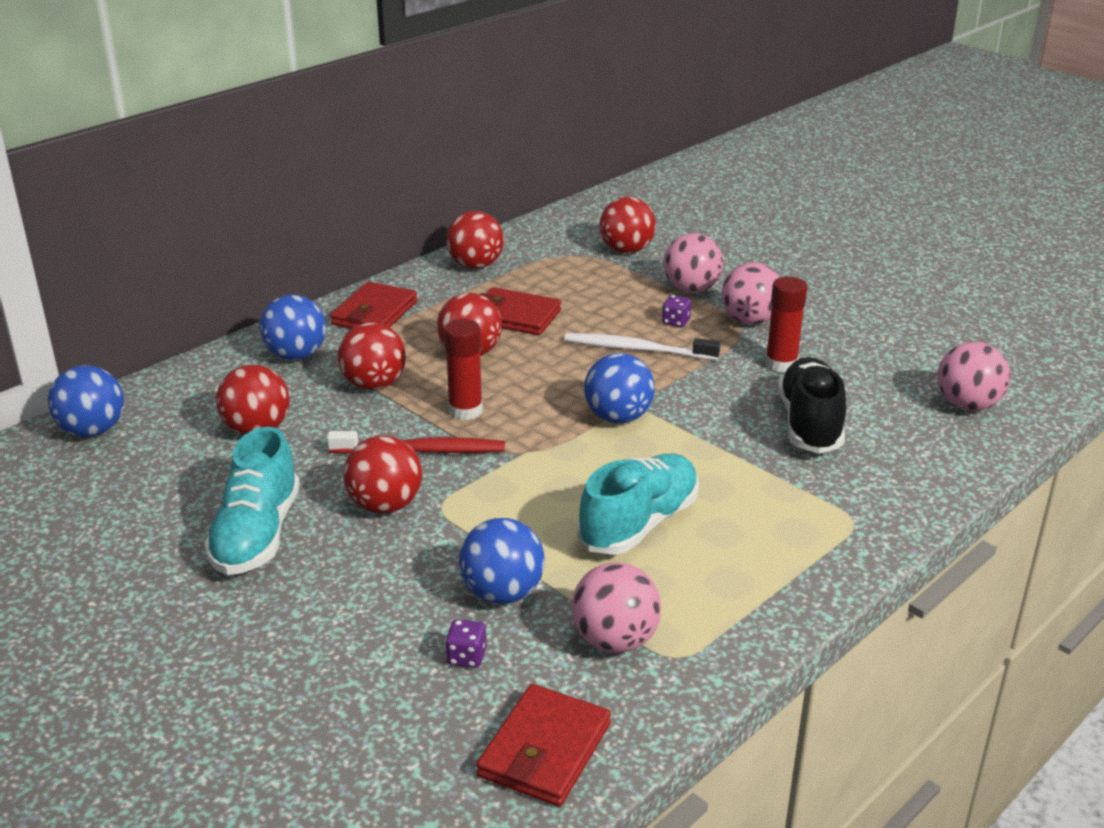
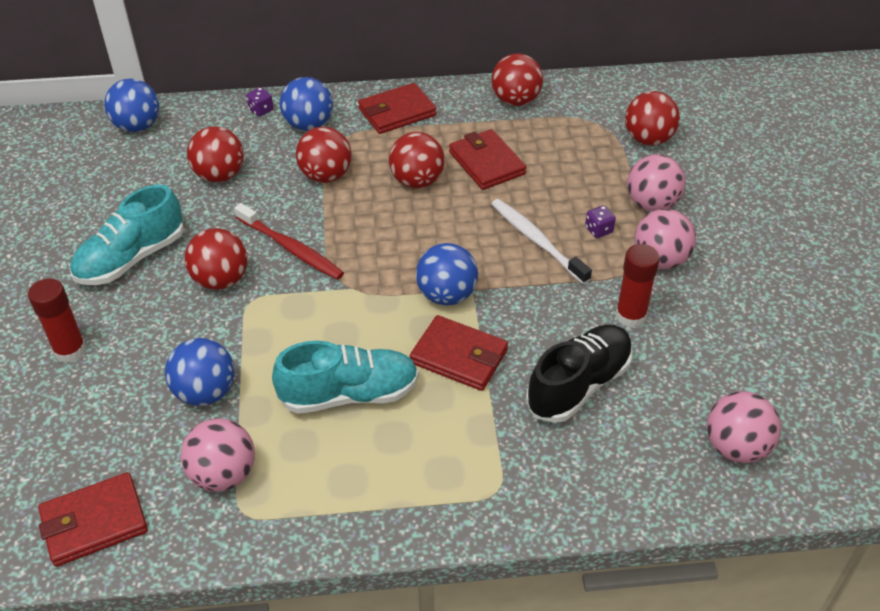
camera: 40 degrees right, 15 degrees up
red glue stick [444,319,483,420] -> red glue stick moved to [28,278,87,363]
purple dice [445,619,486,668] -> purple dice moved to [246,87,273,117]
none -> red wallet [410,315,508,391]

